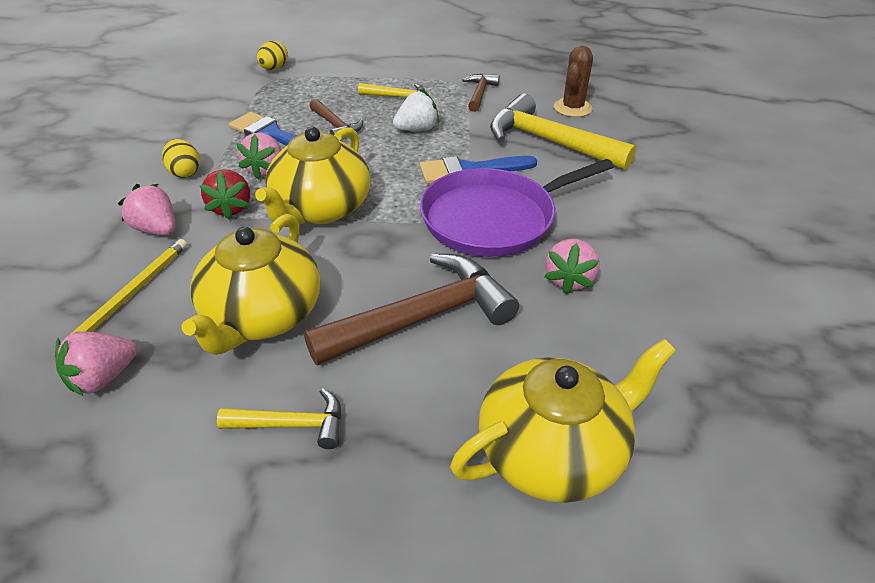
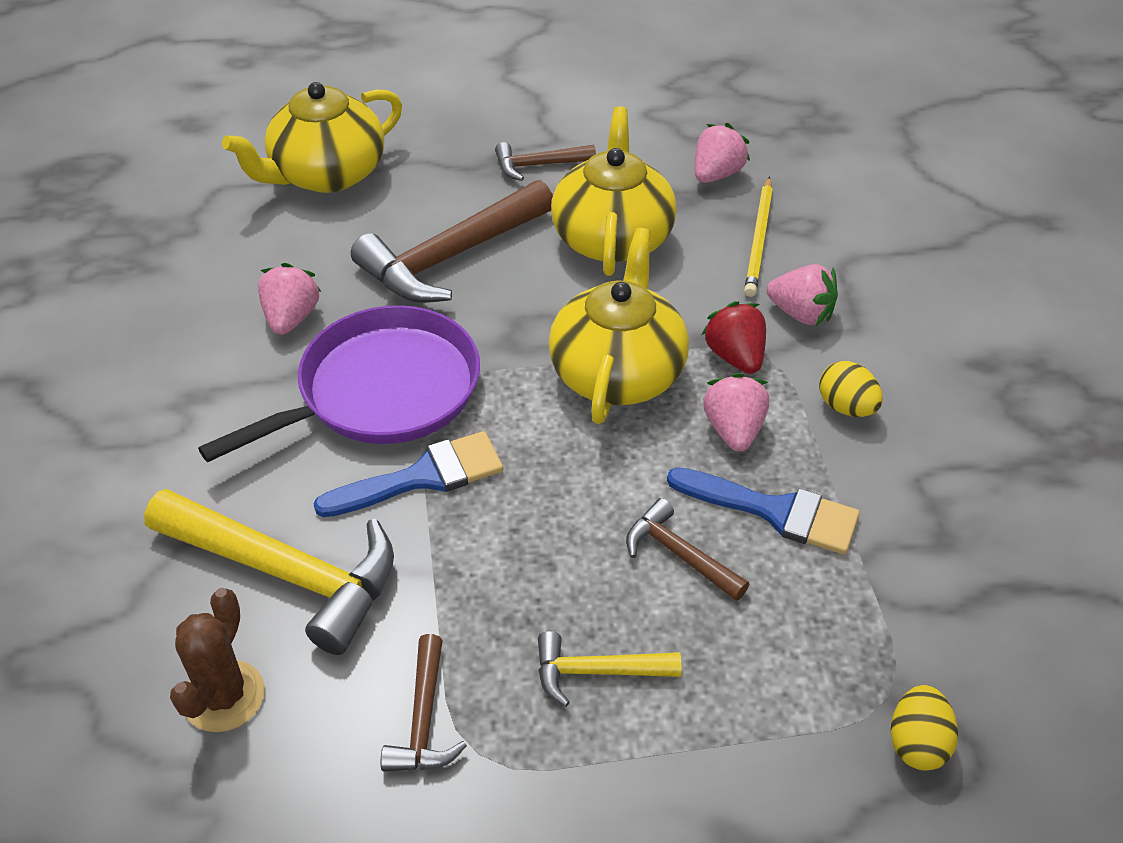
camera: 170 degrees right, 5 degrees up
yellow hammer [217,388,341,449] -> brown hammer [495,142,596,181]
white strawberry [393,90,439,131] -> none

